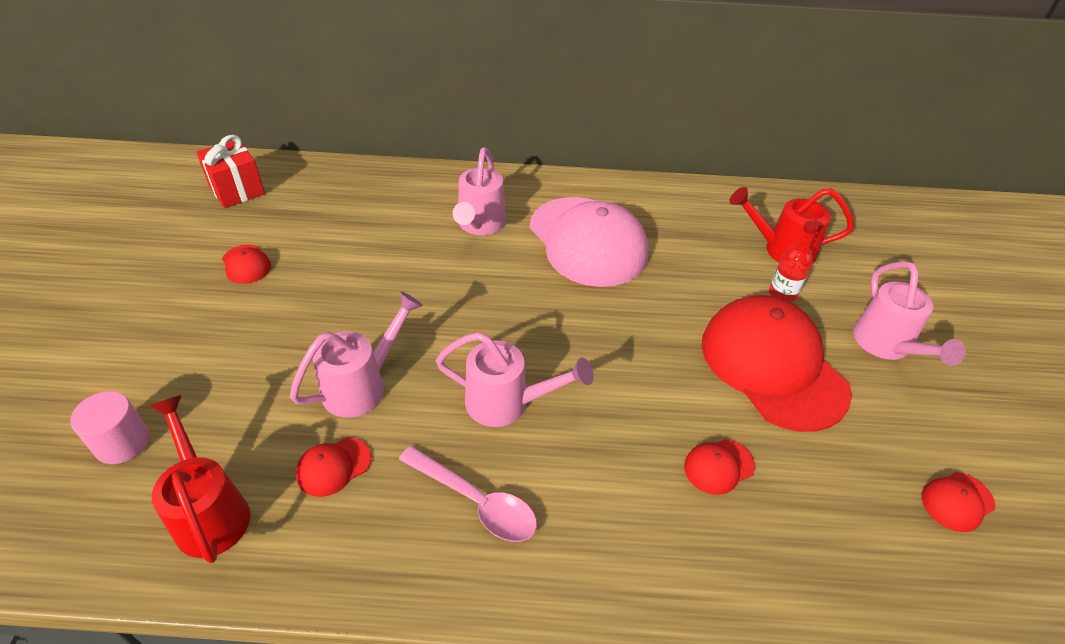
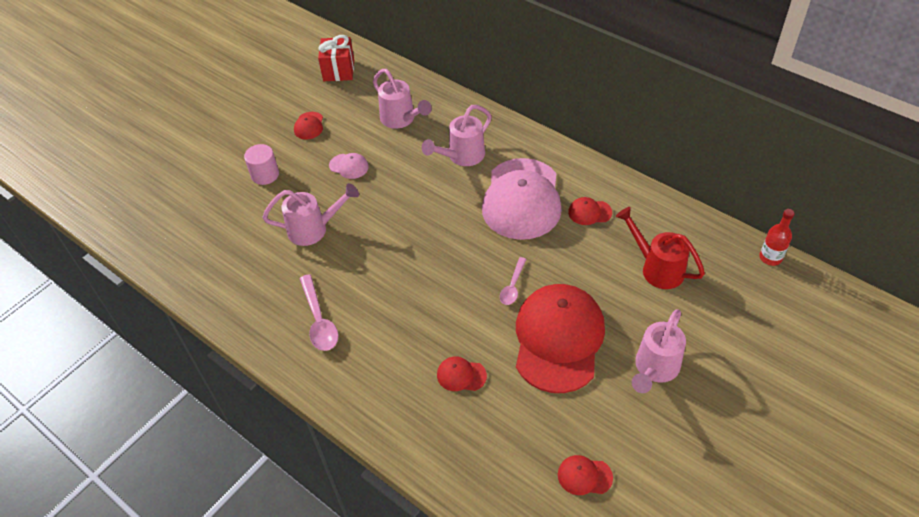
camera: 40 degrees right, 5 degrees up
pink cylinder [70,391,149,464] -> pink cylinder moved to [244,144,279,185]
red watering can [150,395,250,563] -> none
red cap [296,437,371,497] -> red cap moved to [568,197,612,225]
pink watering can [436,332,594,427] -> pink watering can moved to [373,69,432,129]
red bottle [769,221,819,302] -> red bottle moved to [760,209,795,266]
none -> pink cap [329,153,369,179]
none -> pink spoon [500,257,527,305]

